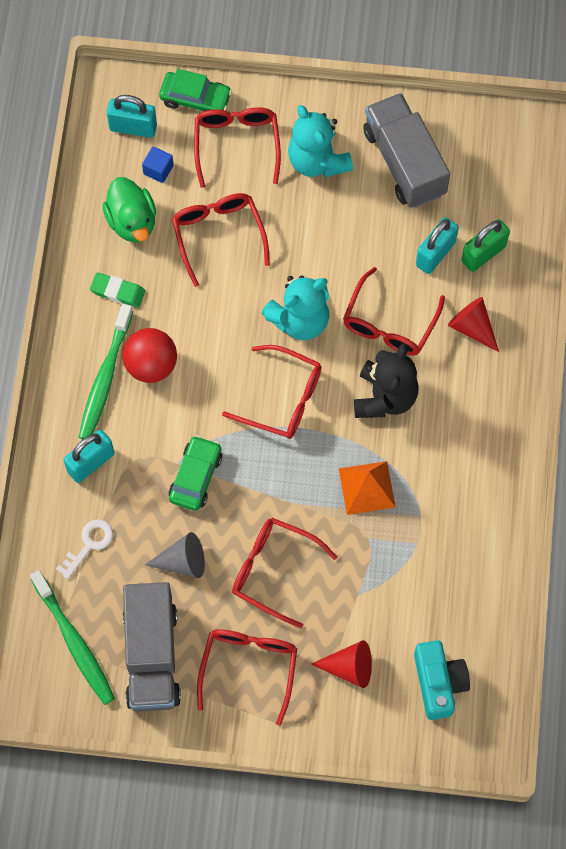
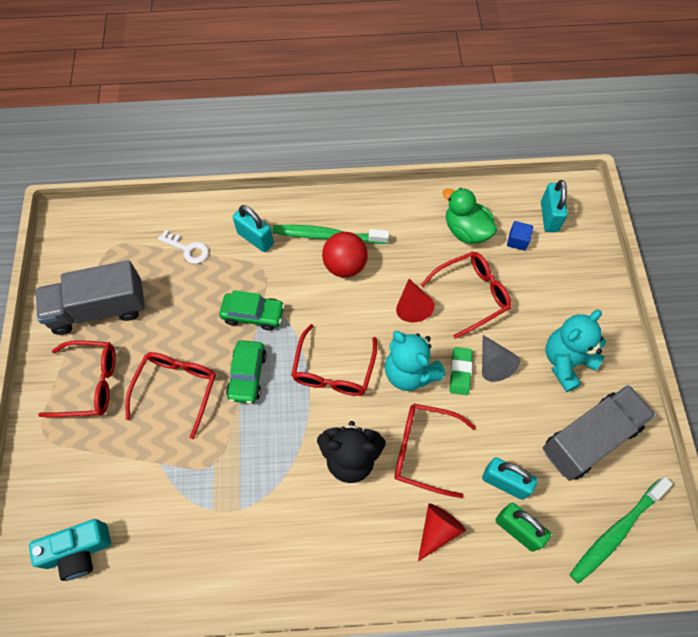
camera: 80 degrees right, 5 degrees down
green toothbrush [30,570,115,705] -> green toothbrush moved to [570,477,673,584]
green eraser [90,272,145,308] -> green eraser moved to [450,347,472,395]
green duck [102,177,156,242] -> green duck turned 75 degrees clockwise [443,188,497,244]
grey cone [145,532,205,578] -> grey cone moved to [482,335,520,382]
green car [159,69,232,112] -> green car moved to [226,340,267,404]
red glasses [194,107,281,188] -> none
red cone [311,640,372,688] -> red cone moved to [396,279,435,322]
orange pyramid [339,461,396,515] -> none

